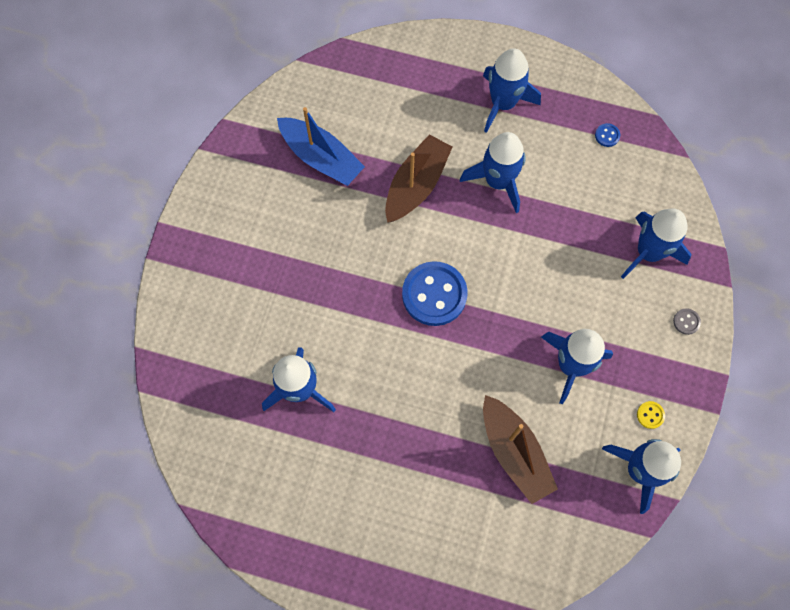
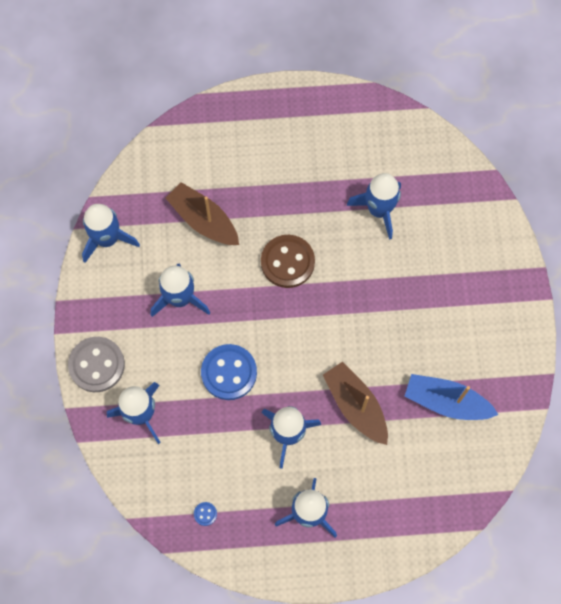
camera: 160 degrees right, 0 degrees up
brown boat [385,134,452,223] -> brown boat turned 135 degrees clockwise [323,362,388,445]
blue button [402,261,468,326] -> blue button moved to [201,344,257,400]
yellow button [637,401,665,429] -> none
grey button [673,308,701,335] -> grey button [68,337,125,392], size x2.49
none -> brown button [261,235,315,288]

